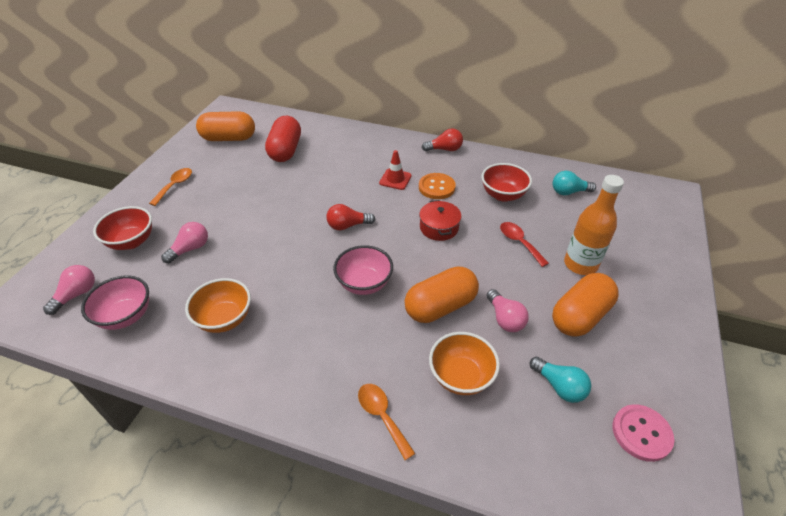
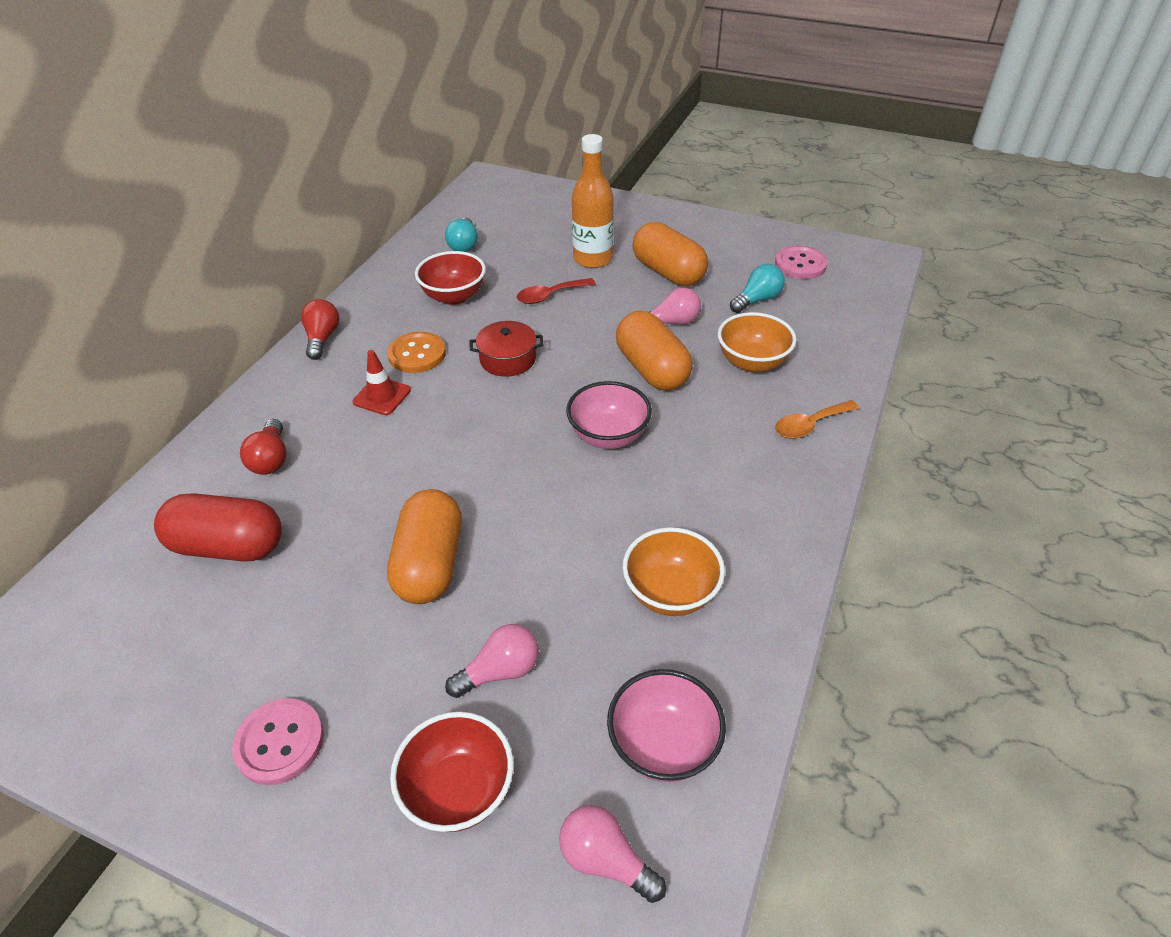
camera: 85 degrees left, 0 degrees up
orange spoon [149,168,192,206] -> pink button [232,698,324,785]
pink light bulb [161,222,208,263] -> pink light bulb turned 105 degrees clockwise [445,624,539,698]
orange capsule [196,111,255,141] -> orange capsule moved to [387,489,462,604]
red light bulb [326,204,375,230] -> red light bulb moved to [240,419,287,475]

